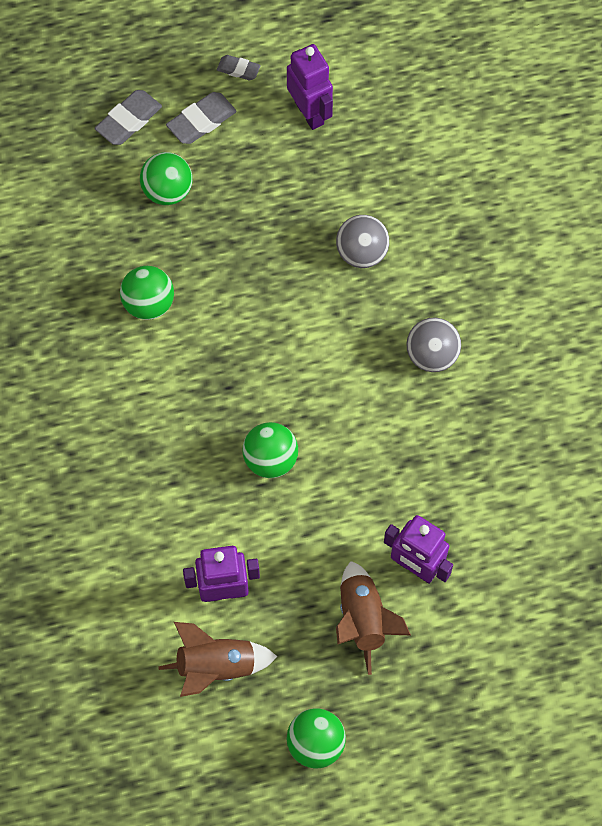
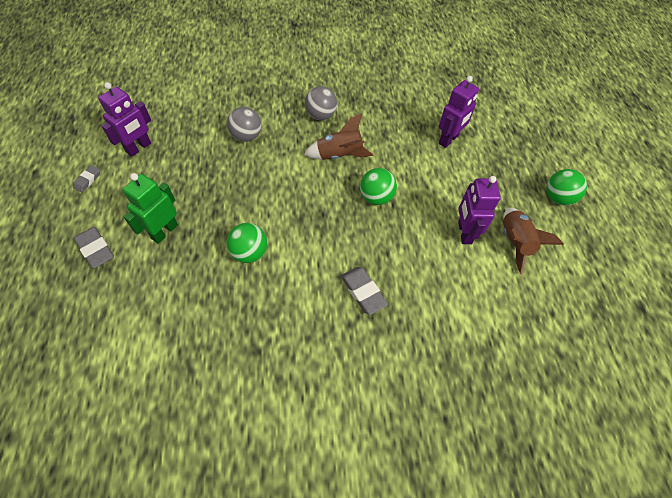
camera: 85 degrees left, 10 degrees down
green ball [140,152,193,205] -> green robot [123,173,178,244]
grey eraser [166,92,237,144] -> grey eraser moved to [341,267,388,315]
purple robot [287,44,333,130] -> purple robot turned 150 degrees clockwise [98,82,151,157]
brown rocket [336,561,411,675] -> brown rocket moved to [304,113,373,160]

